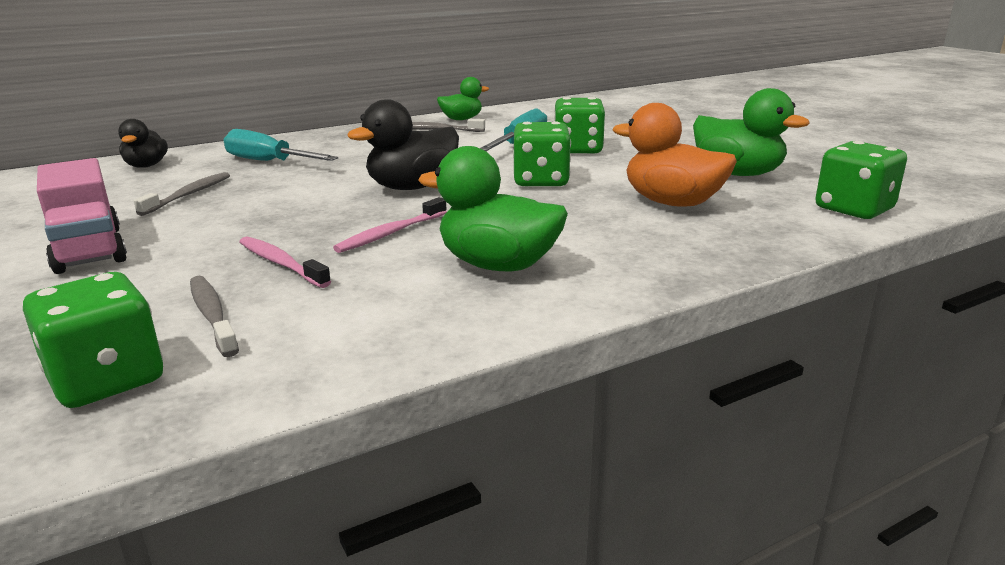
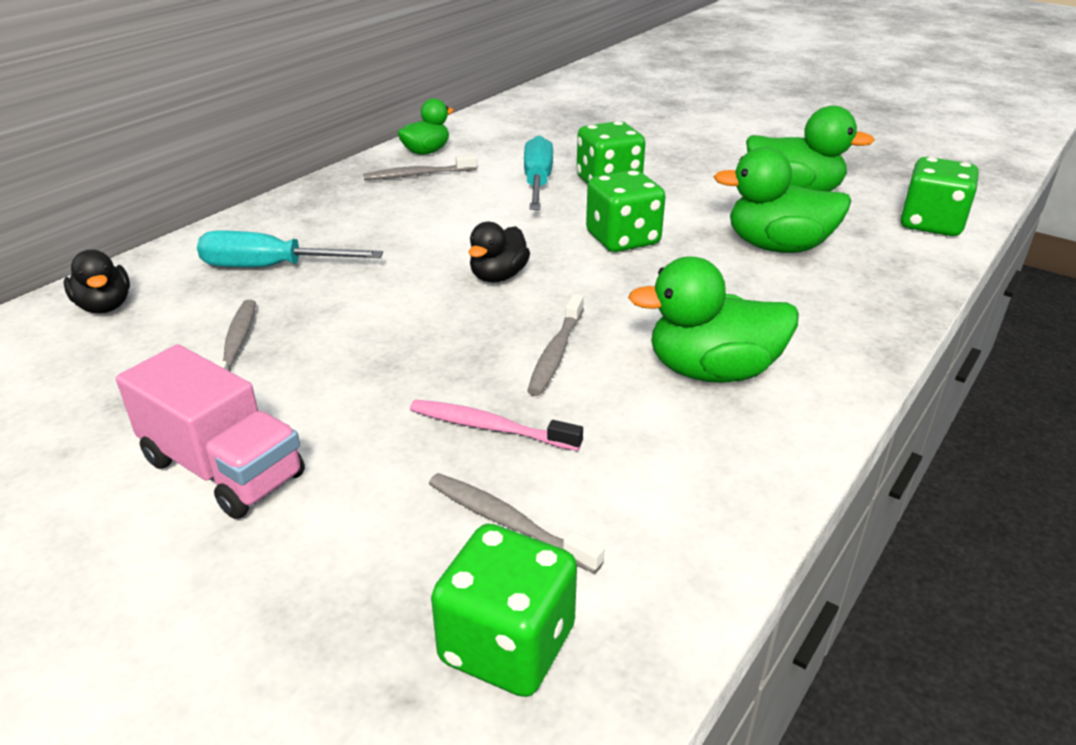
camera: 25 degrees left, 10 degrees up
pink toothbrush [333,197,447,253] -> grey toothbrush [527,294,584,396]
black duck [347,99,459,190] -> black duck [468,222,530,283], size x0.62
orange duck [612,103,737,207] -> green duck [714,147,851,253]

